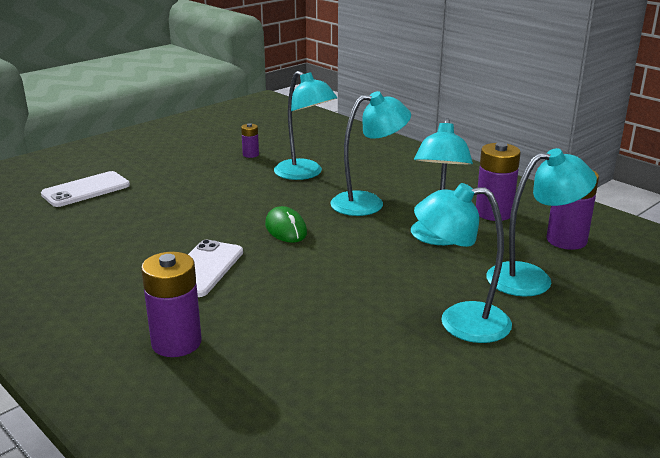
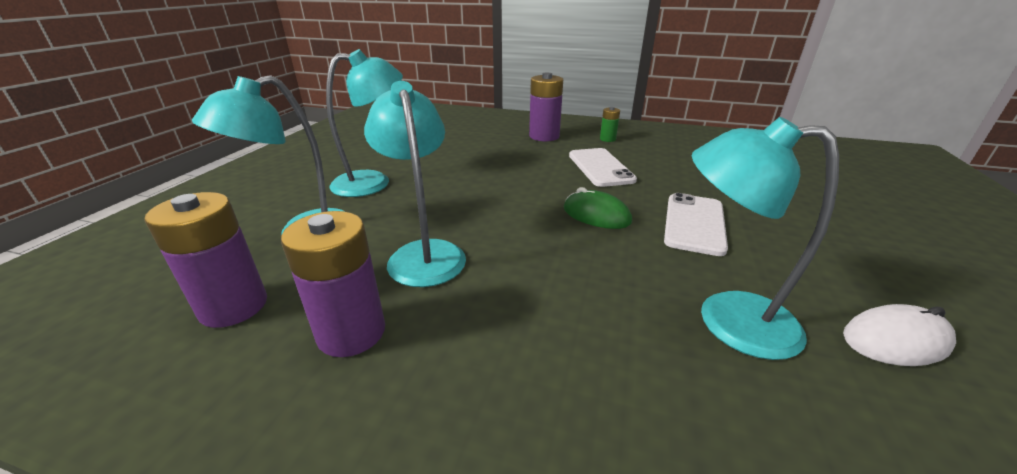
camera: 150 degrees right, 5 degrees up
white phone [41,171,130,207] -> white phone moved to [664,193,728,256]
purple battery [241,123,259,158] -> white mouse [843,304,956,366]
turquoise lamp [330,91,411,216] -> none
none -> green battery [600,107,620,142]

